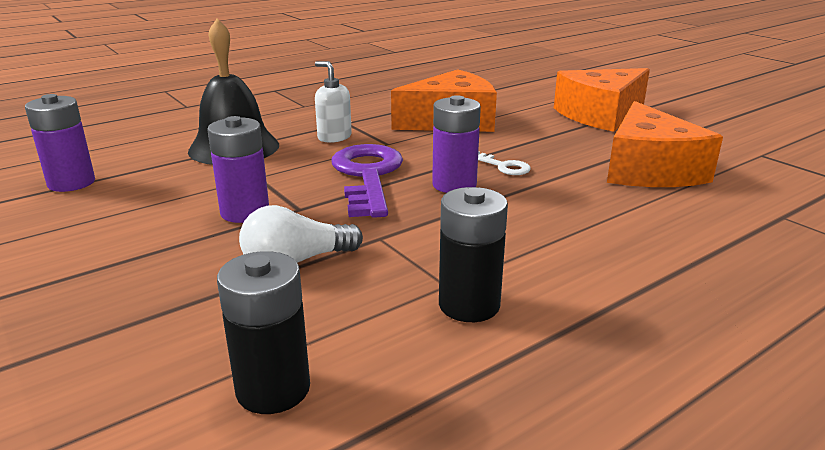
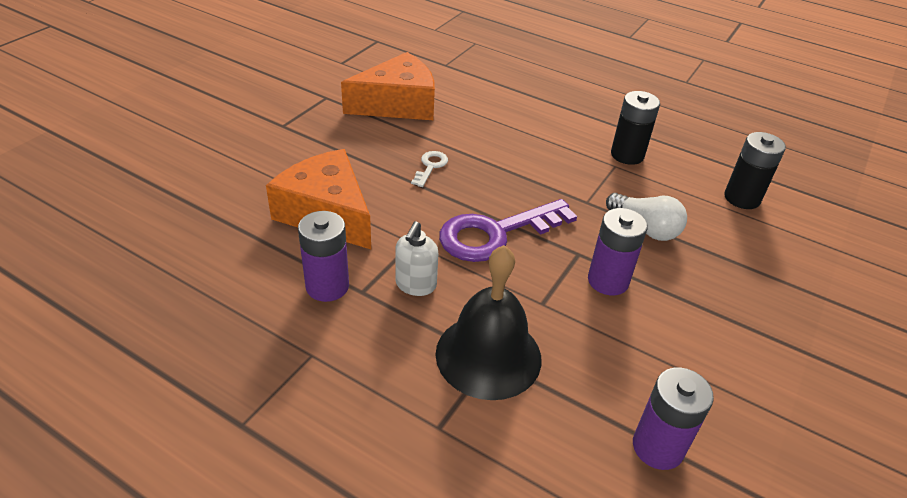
camera: 115 degrees left, 15 degrees up
purple battery [432,95,481,193] -> purple battery moved to [298,211,349,302]
orange cheese [554,68,650,132] -> none

